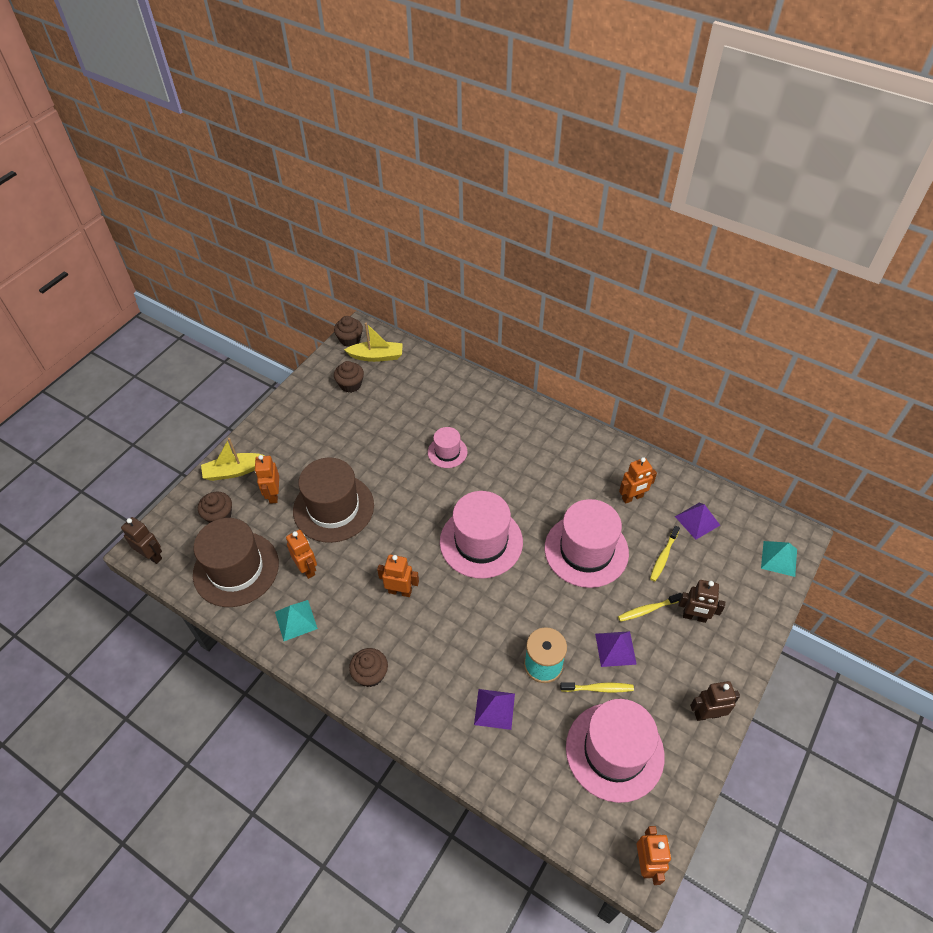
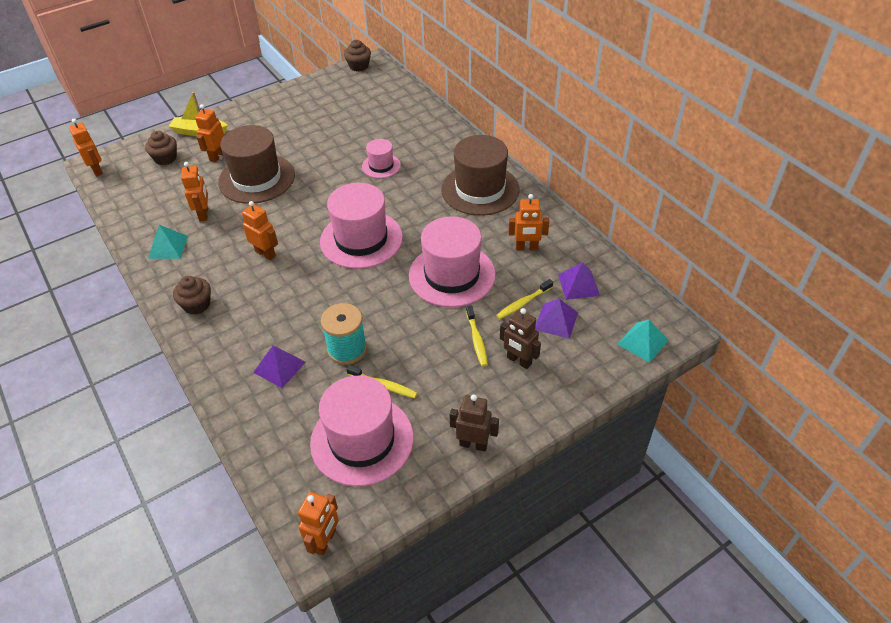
camera: 25 degrees right, 5 degrees down
brown robot [121,517,162,564] -> orange robot [69,119,103,177]
brown hat [193,518,279,607] -> brown hat moved to [441,135,519,216]
brown cupcake [334,361,364,393] -> none
yellow boat [344,323,403,362] -> none
purple pyramid [595,631,637,667] -> purple pyramid moved to [535,298,578,339]
yellow toothbrush [618,593,682,622] -> yellow toothbrush turned 105 degrees counterclockwise [466,305,488,367]

